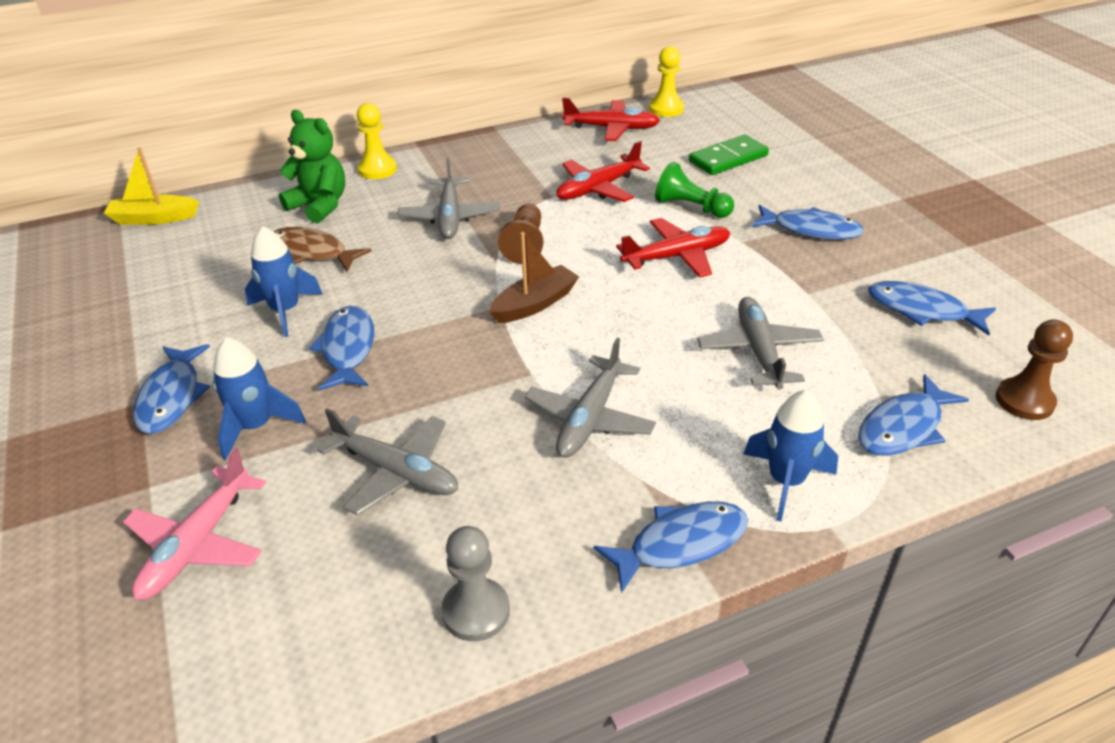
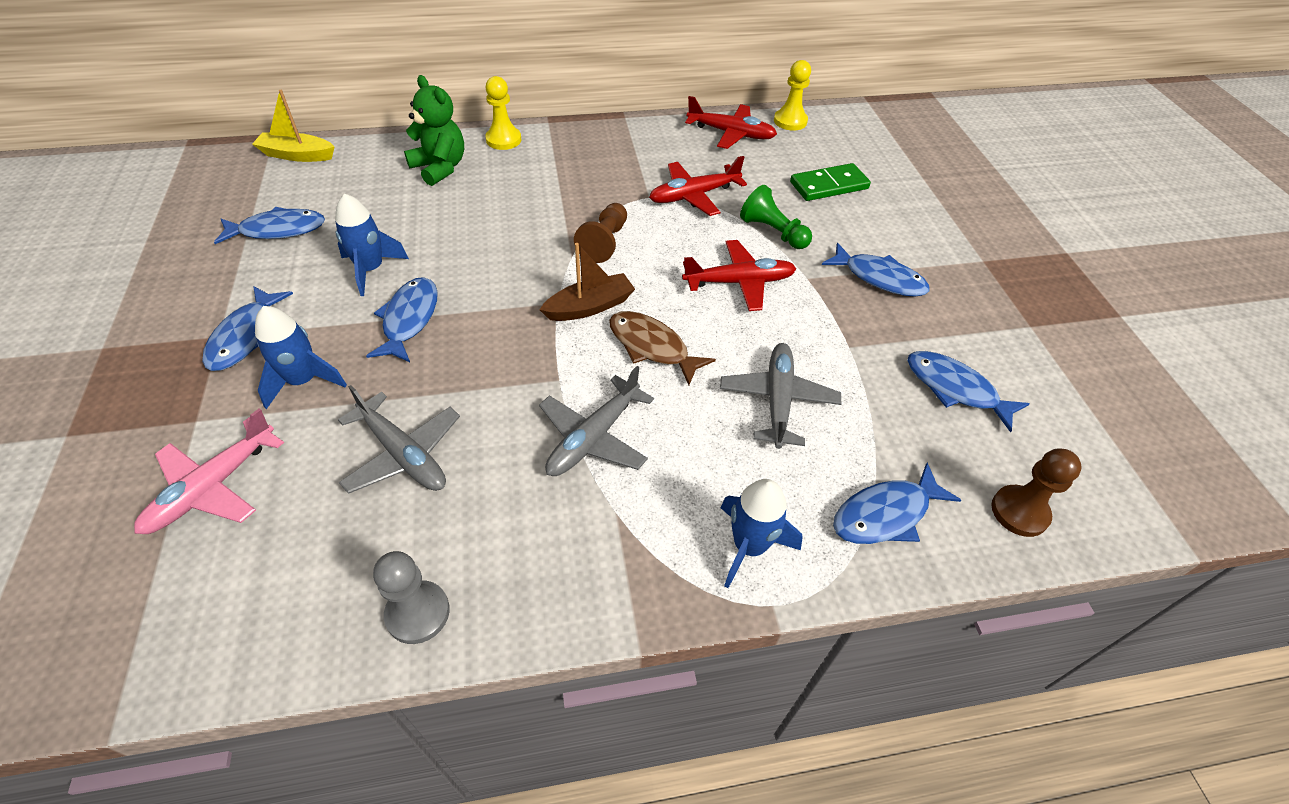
camera: 10 degrees right, 10 degrees up
brown fish [273,227,372,271] -> brown fish moved to [609,311,716,385]
grey plane [398,158,500,239] -> none
blue fish [594,502,748,594] -> blue fish moved to [214,207,325,244]

